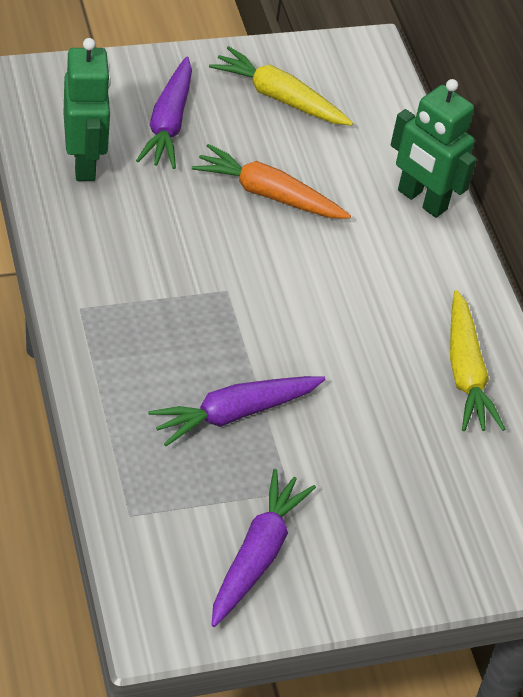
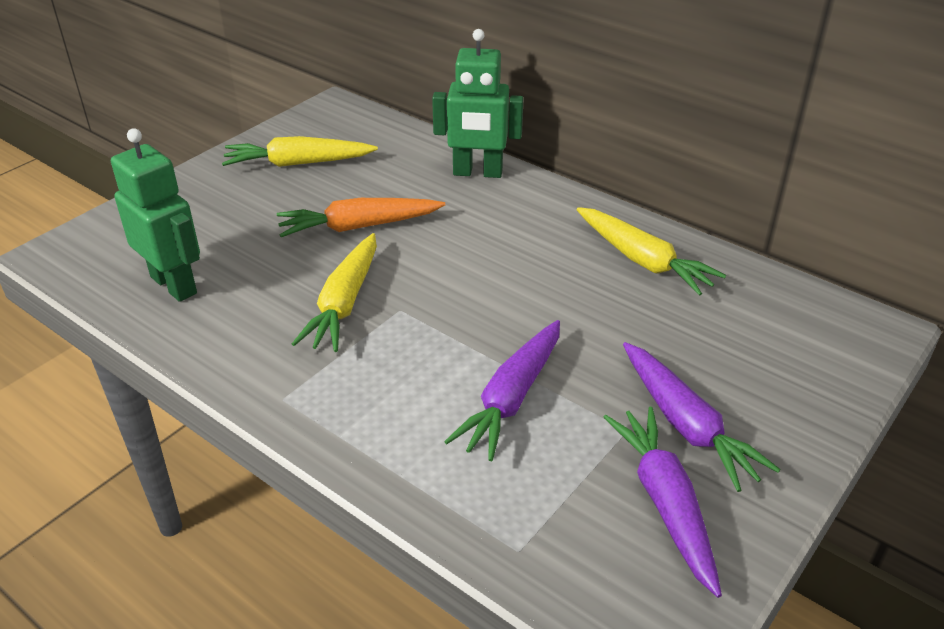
camera: 30 degrees left, 10 degrees down
purple carrot [136,57,192,169] -> purple carrot moved to [623,342,780,492]
none -> yellow carrot [292,233,377,352]

